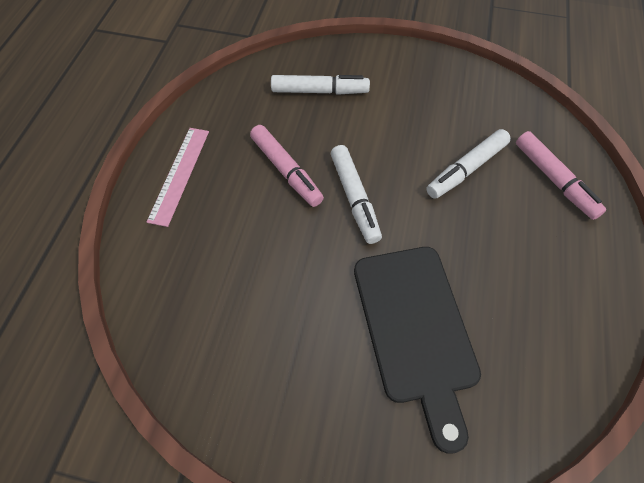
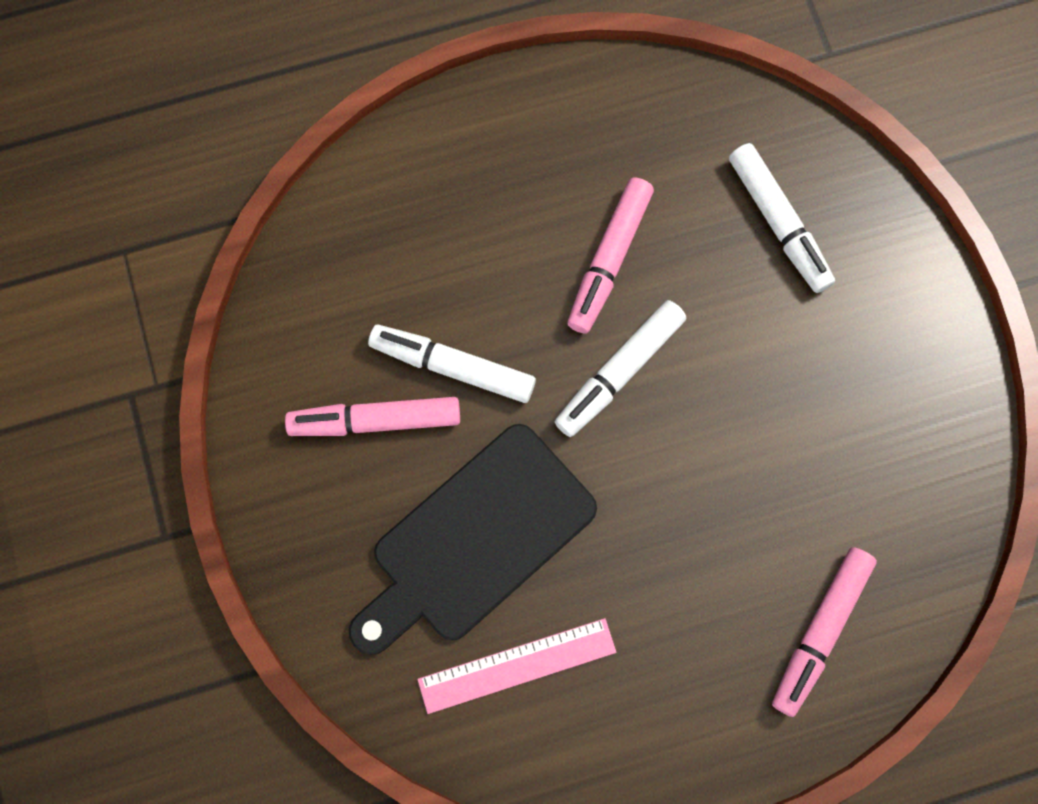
camera: 60 degrees right, 15 degrees up
pink ruler [147,128,209,227] -> pink ruler moved to [417,618,616,714]
white marker [426,129,511,199] -> white marker moved to [368,325,536,403]
none -> pink marker [285,397,460,436]

